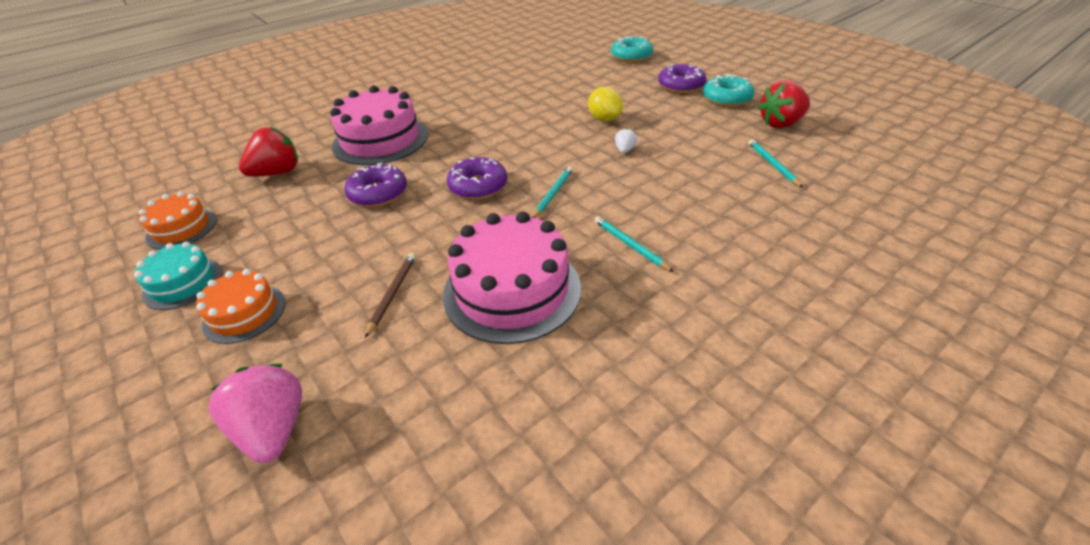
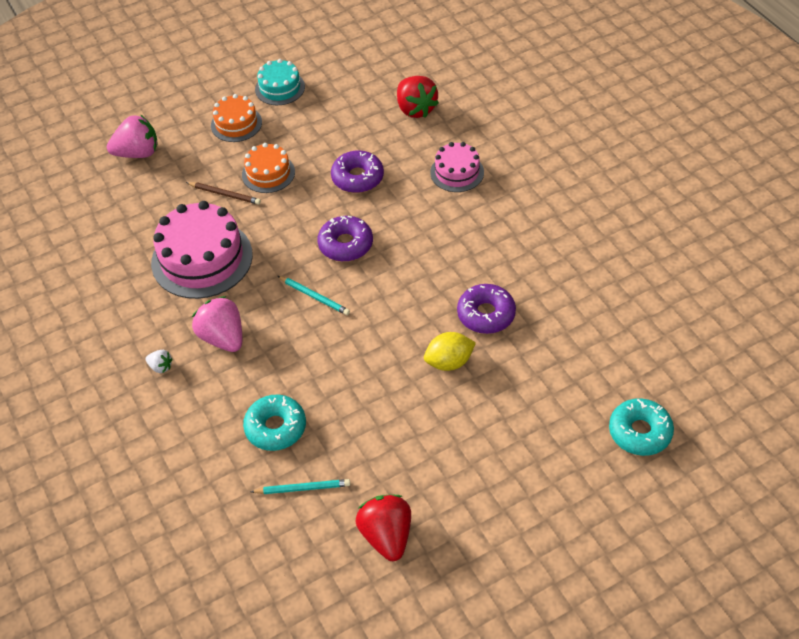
camera: 100 degrees right, 10 degrees up
orange cake [139,191,217,249] -> orange cake moved to [242,143,295,193]
pink cake [330,86,428,165] -> pink cake [430,142,484,192], size x0.56
turquoise pencil [594,216,674,272] -> pink strawberry [192,296,242,352]
white strawberry [615,128,637,153] -> white strawberry moved to [145,350,173,373]
purple donut [658,64,706,93] -> purple donut moved to [457,284,516,334]
turquoise donut [703,74,754,107] -> turquoise donut moved to [243,395,306,451]

